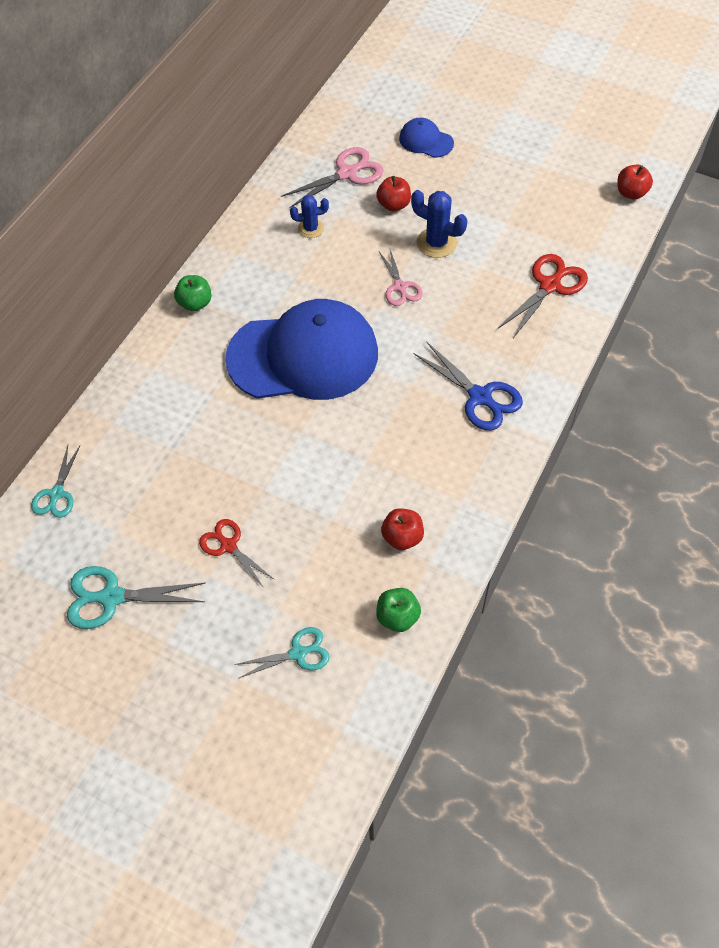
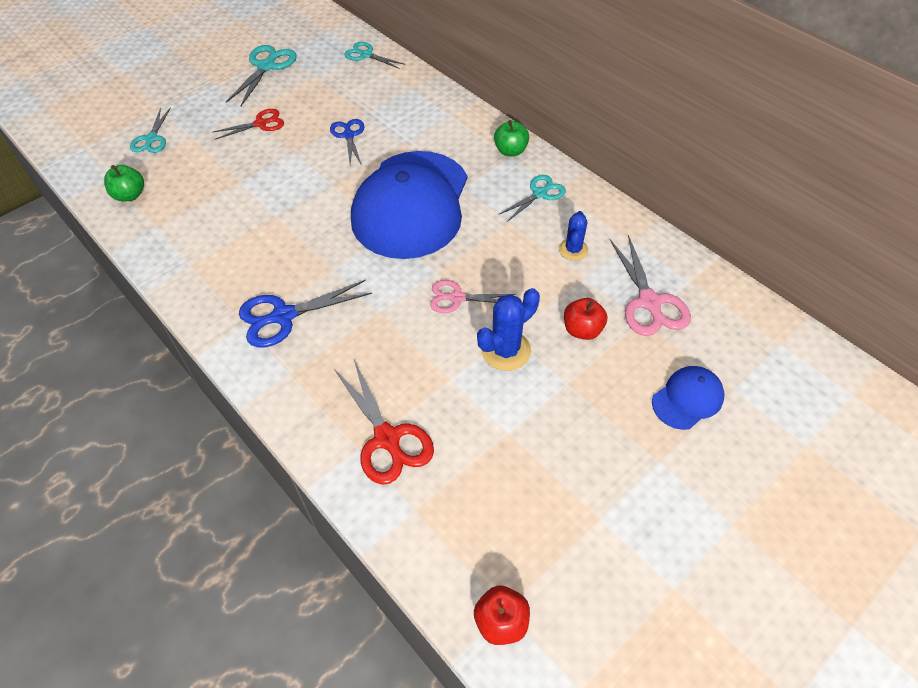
camera: 110 degrees right, 5 degrees down
red apple [381,508,424,550] -> none
none -> blue scissors [330,119,364,164]
none -> turquoise scissors [500,175,566,222]

